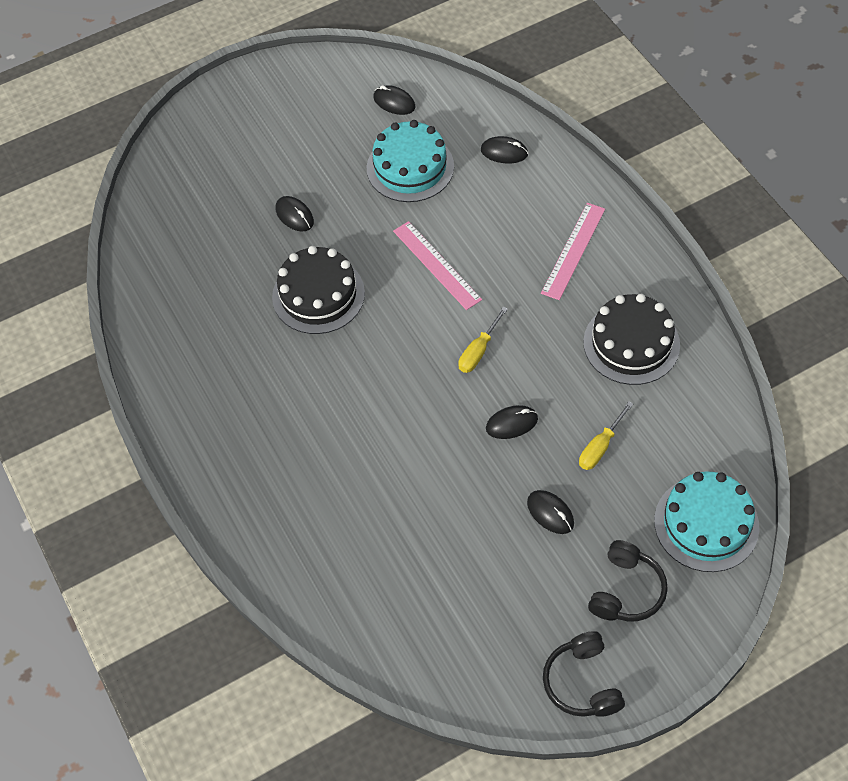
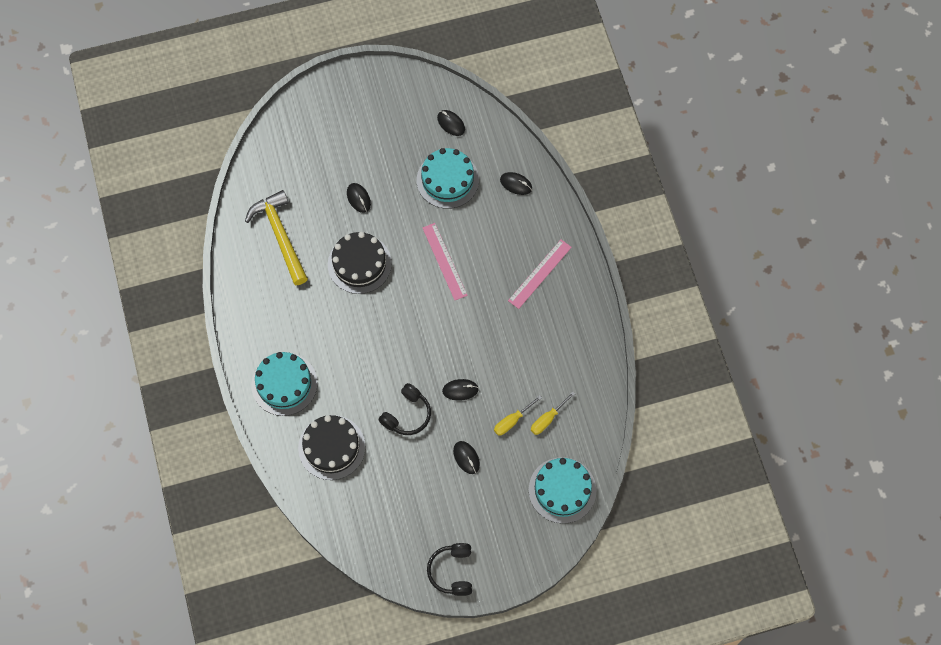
camera: 10 degrees right, 10 degrees up
yellow screwdriver [458,307,508,373] -> yellow screwdriver moved to [531,392,575,435]
black cake [583,294,680,385] -> black cake moved to [298,415,365,480]
black headphones [588,540,668,621] -> black headphones moved to [379,383,431,435]
none -> yellow hammer [245,190,308,285]
none -> turquoise cake [251,352,318,416]

